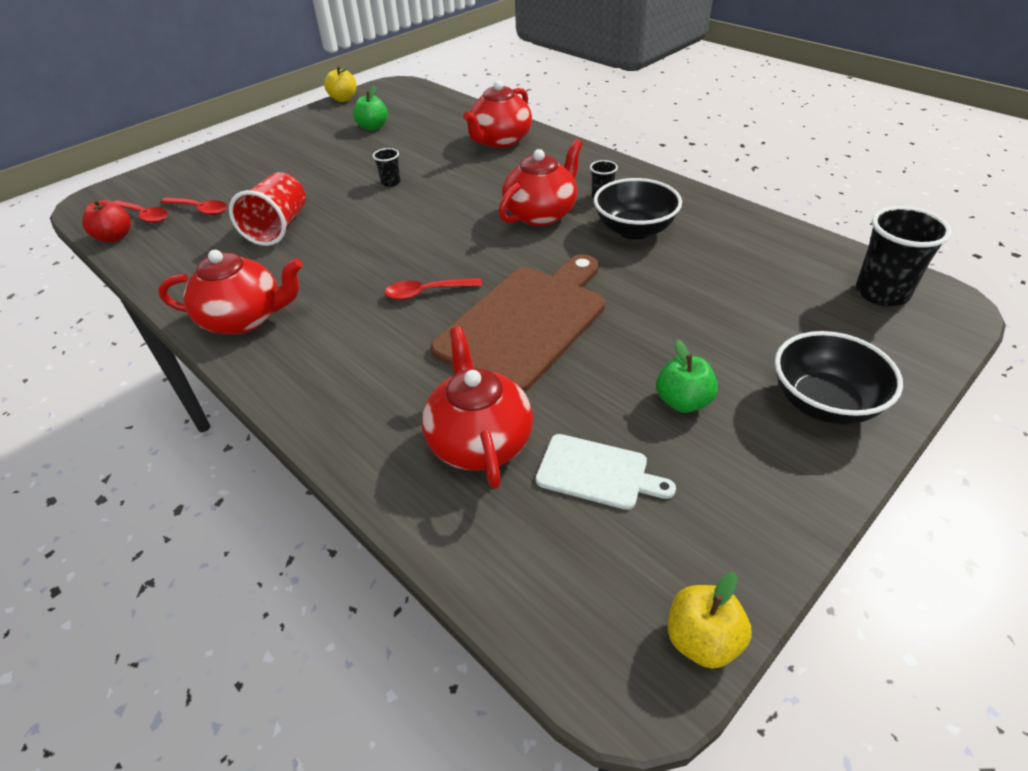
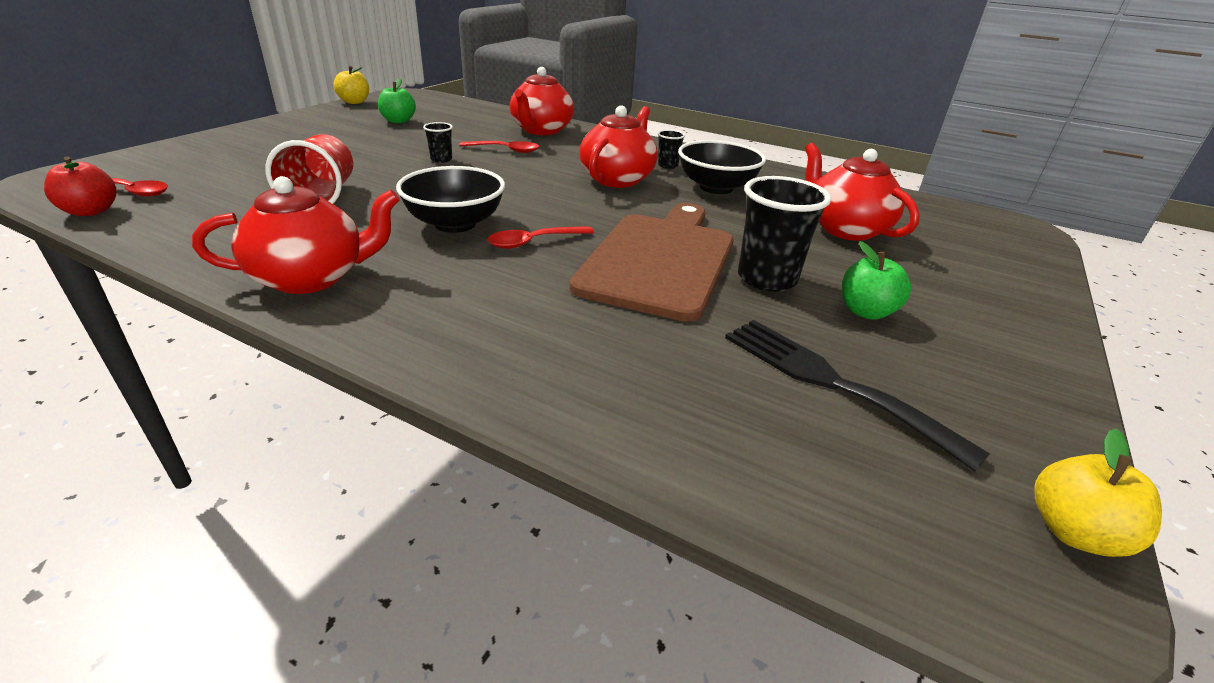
camera: 20 degrees left, 10 degrees down
red spoon [161,197,228,215] -> red spoon moved to [459,141,539,153]
red teapot [422,327,533,489] -> red teapot moved to [805,143,920,241]
white cutting board [536,434,676,510] -> black fork [725,320,990,471]
black bowl [775,331,903,425] -> black bowl moved to [396,166,505,233]
black cup [856,206,952,306] -> black cup moved to [738,176,831,292]

